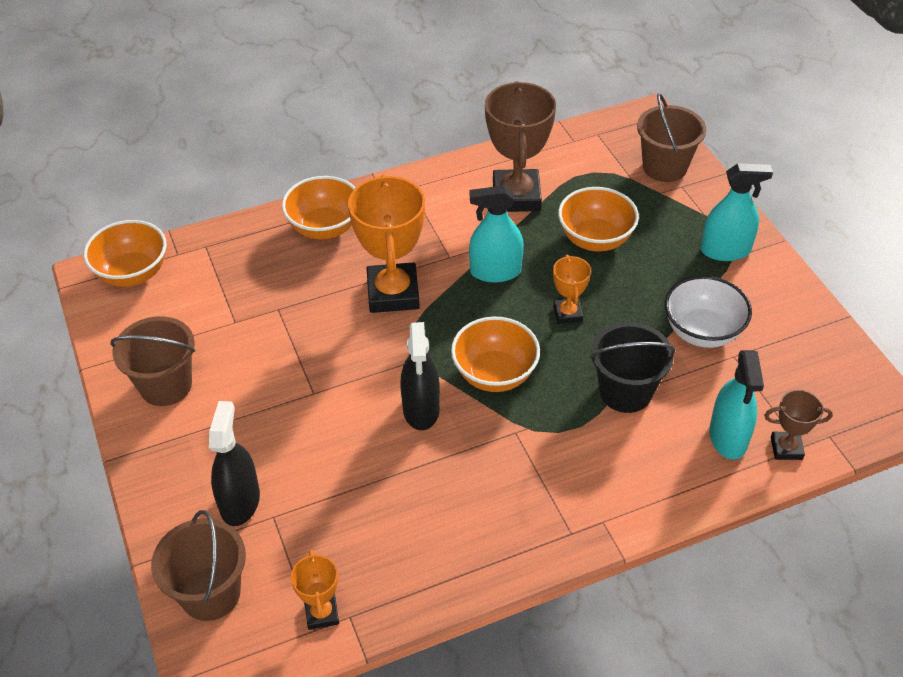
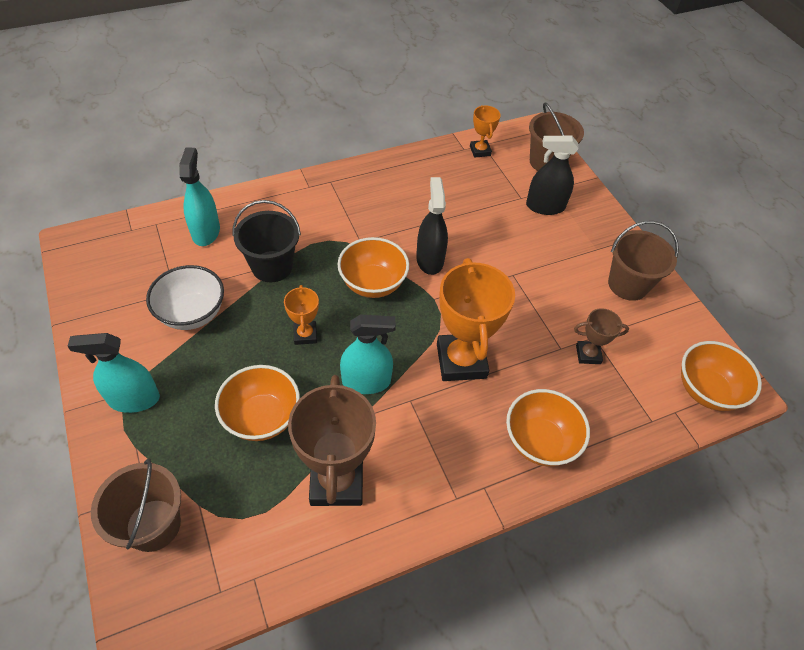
camera: 175 degrees right, 5 degrees up
black spray bottle [209,401,260,526] -> black spray bottle turned 90 degrees clockwise [526,136,579,215]
brown trophy [764,390,833,460] -> brown trophy moved to [574,308,629,364]

